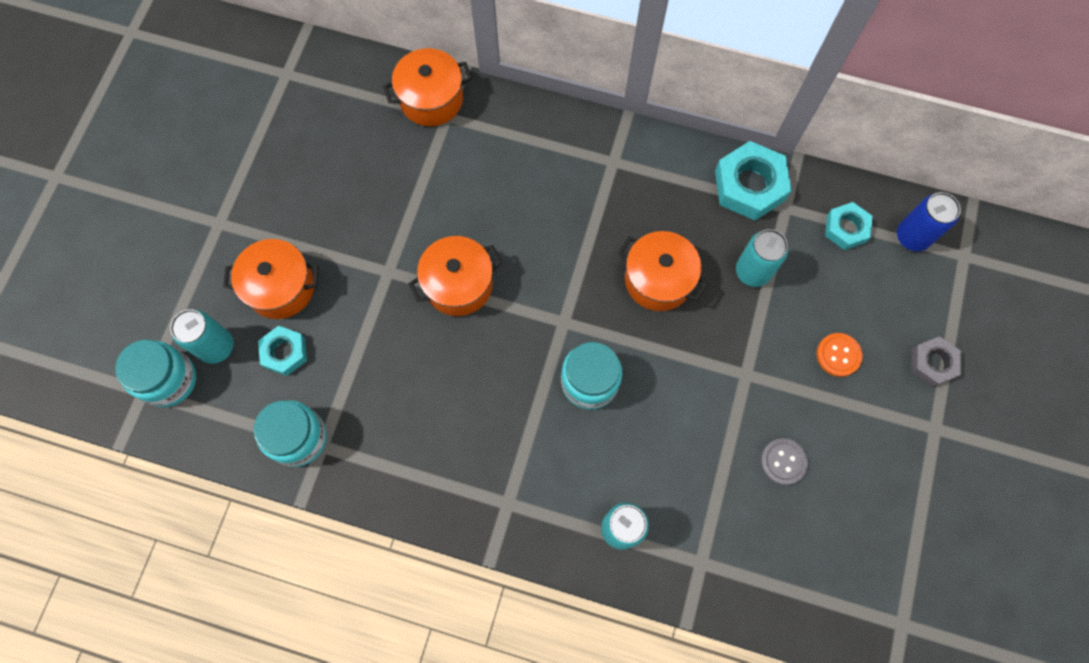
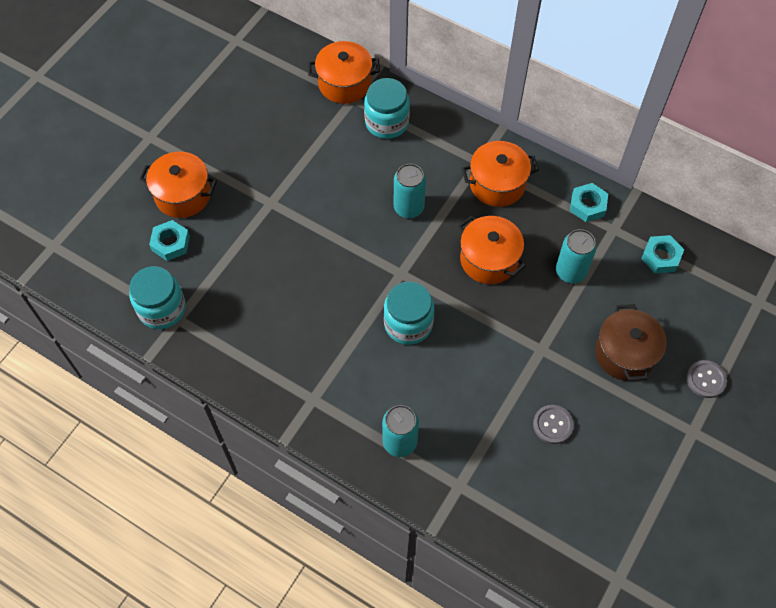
camera: 15 degrees right, 10 degrees down
turquoise jar [115,340,196,407] -> turquoise jar moved to [364,78,410,139]
turquoise can [170,309,234,364] -> turquoise can moved to [394,164,426,218]
orange pot [409,236,502,316] -> orange pot moved to [461,141,539,207]
turquoise nut [715,141,792,220] -> turquoise nut [570,183,608,222], size x0.61
orange button [817,333,863,377] -> brown pot [595,304,667,381]
blue can [897,192,961,251] -> none
grey nut [911,336,961,387] -> grey button [686,360,727,398]

